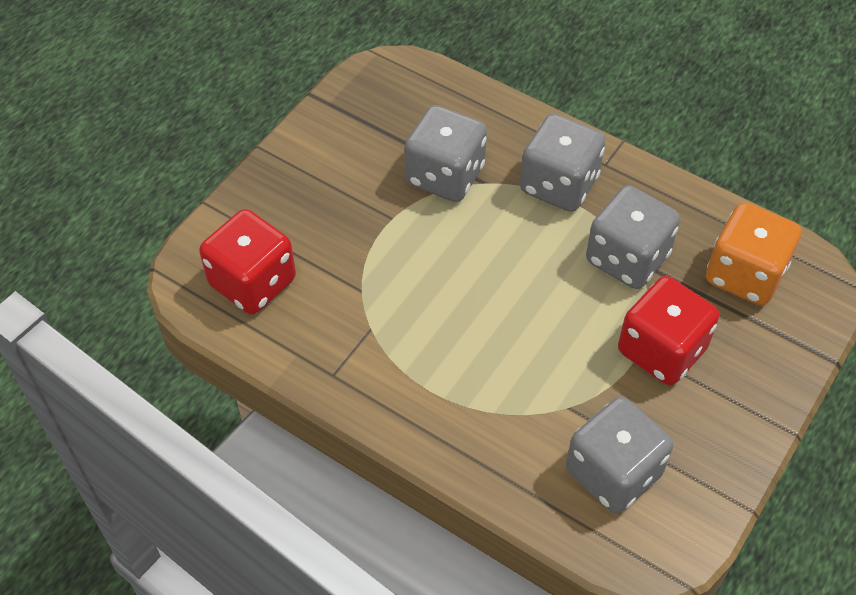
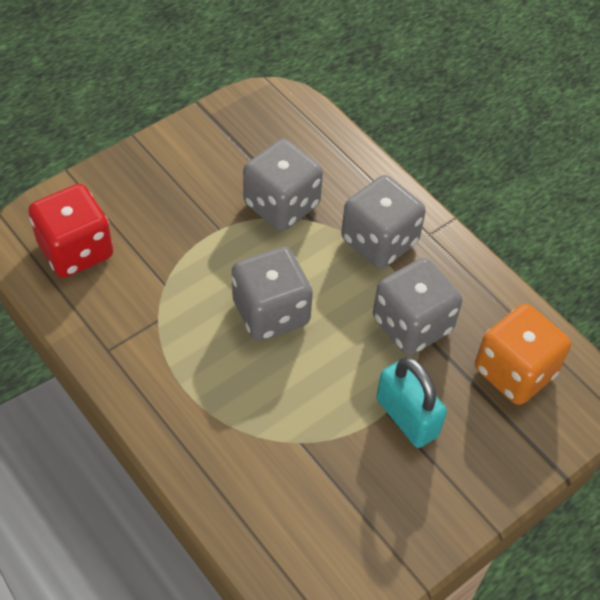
camera: 15 degrees right, 0 degrees up
grey dice [566,397,673,513] -> grey dice moved to [232,247,313,341]
red dice [618,276,719,385] -> turquoise padlock [376,357,447,448]

